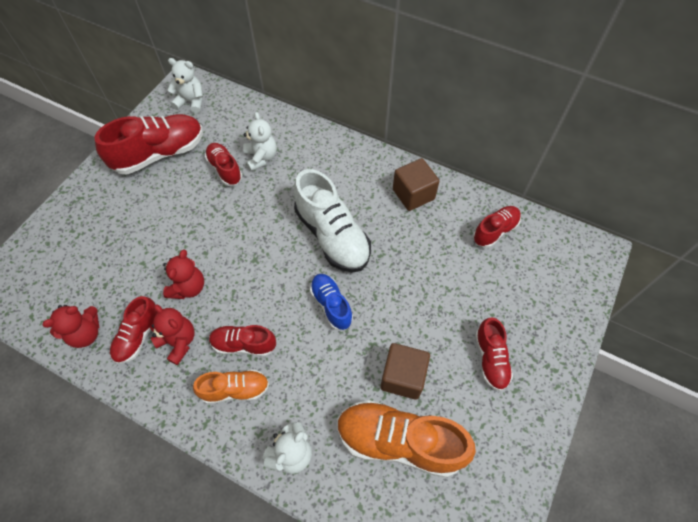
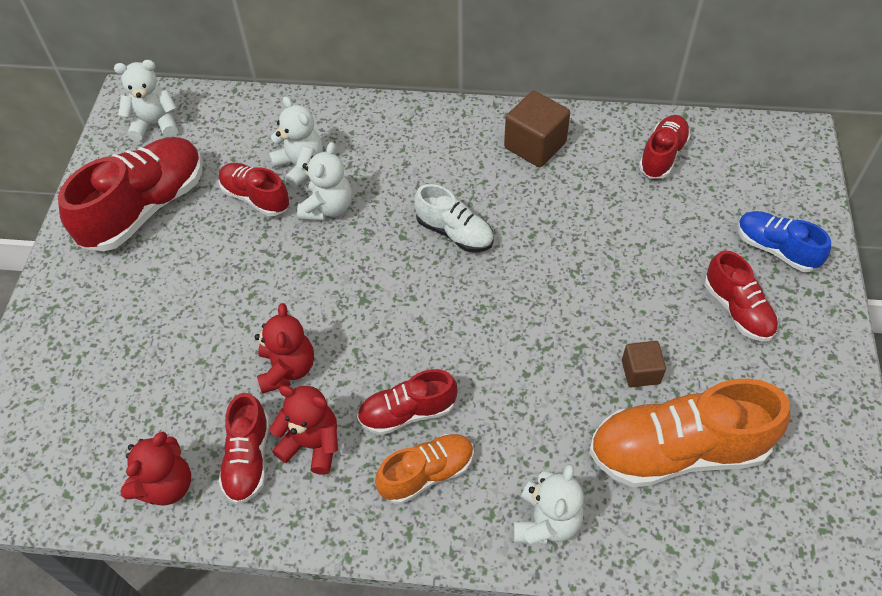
camera: 20 degrees left, 5 degrees down
white shoe [294,169,371,272] -> white shoe [414,184,494,252], size x0.56
blue shoe [310,274,353,330] -> blue shoe moved to [738,211,831,272]
brown cube [380,343,430,400] -> brown cube [622,341,666,387], size x0.60
none -> white teddy bear [297,142,352,221]

